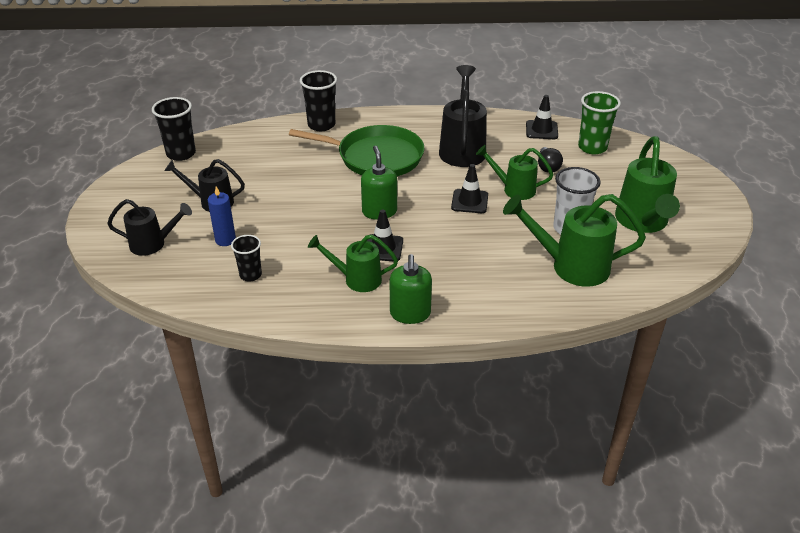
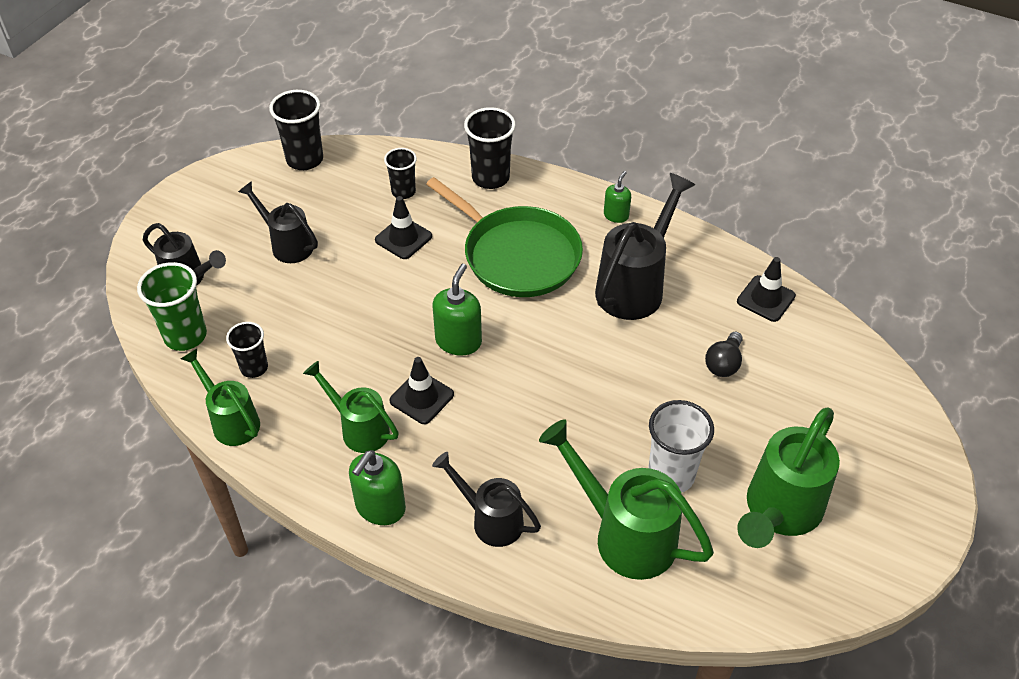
camera: 30 degrees right, 10 degrees up
blue candle [208,186,236,246] -> none
black traffic cone [451,164,488,213] -> black traffic cone moved to [375,196,432,259]
green watering can [476,145,554,200] -> green watering can moved to [181,349,260,446]
green cup [578,91,621,155] -> green cup moved to [137,262,207,351]
none -> black cup [384,148,417,199]
none -> black watering can [432,452,541,547]
none -> green soap dispenser [604,171,631,223]

